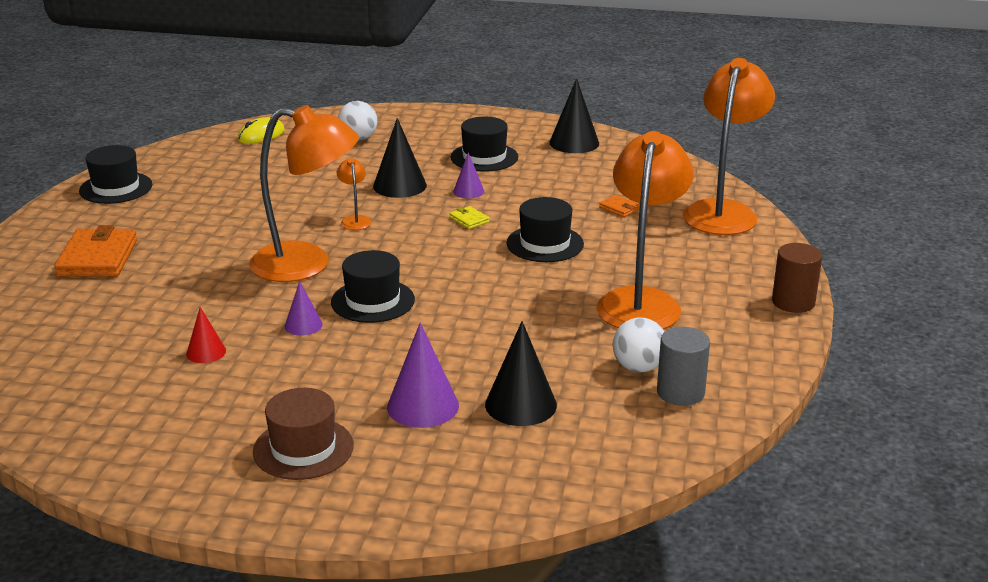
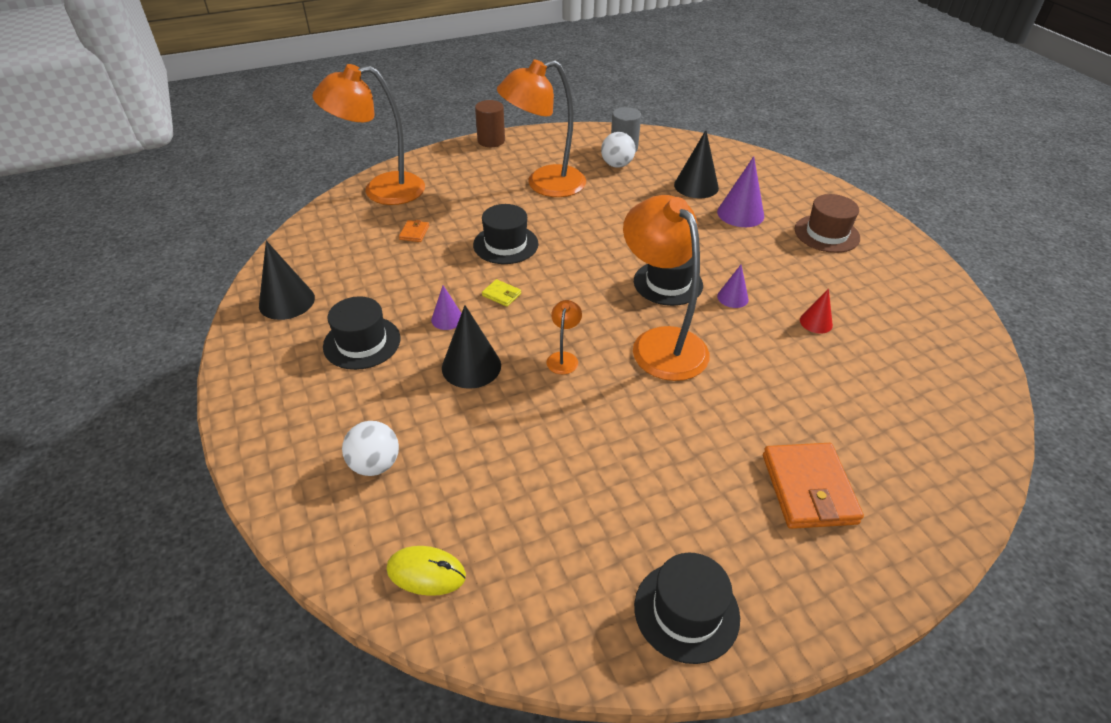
camera: 125 degrees left, 15 degrees up
orange wallet [54,225,137,277] -> orange wallet turned 60 degrees counterclockwise [763,443,864,529]
orange lamp [337,158,372,230] -> orange lamp turned 150 degrees clockwise [546,300,582,374]
yellow wallet [449,206,489,229] -> yellow wallet turned 75 degrees counterclockwise [482,279,521,307]

